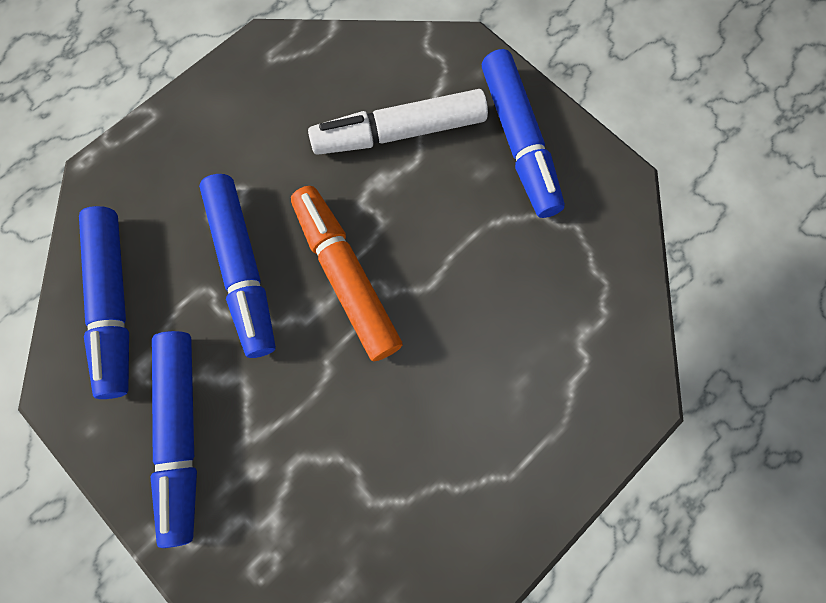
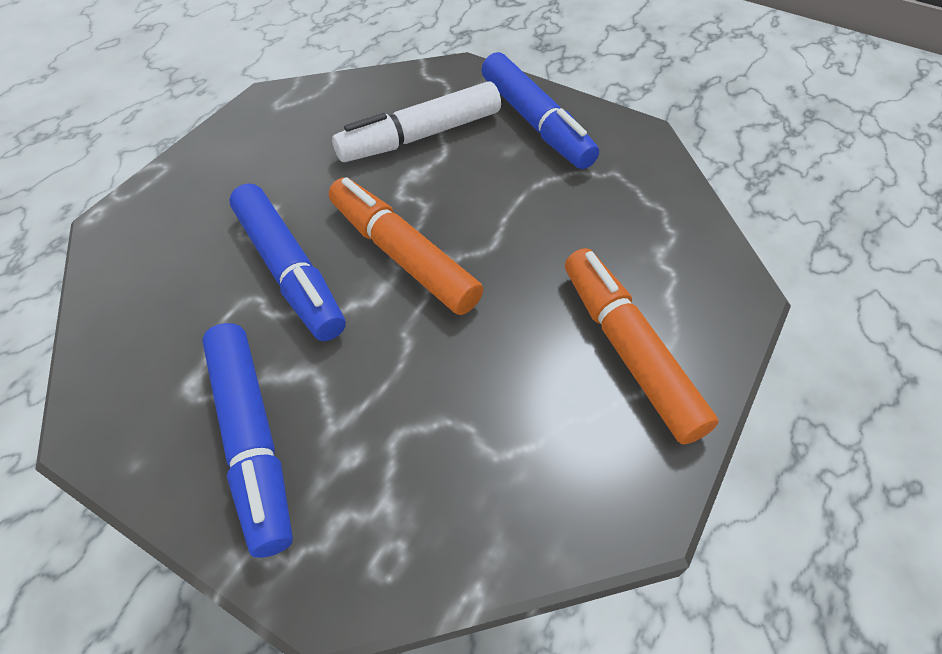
camera: 15 degrees left, 20 degrees down
blue marker [79,206,129,399] -> none
none -> orange marker [565,248,719,445]

